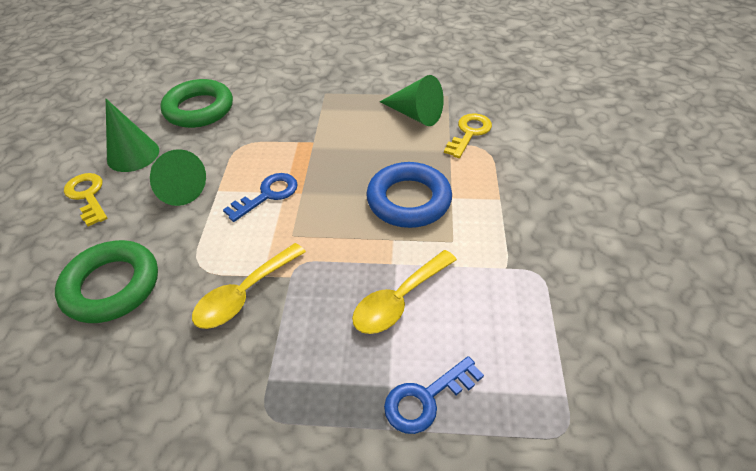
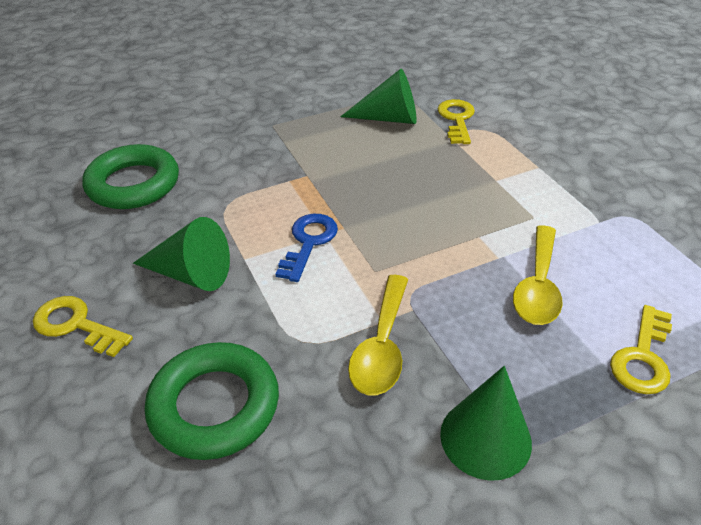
camera: 30 degrees left, 5 degrees down
green cone [106,99,159,172] -> green cone moved to [440,366,532,481]
blue ring [366,162,452,228] -> none
blue key [384,356,484,434] -> yellow key [610,305,672,394]

